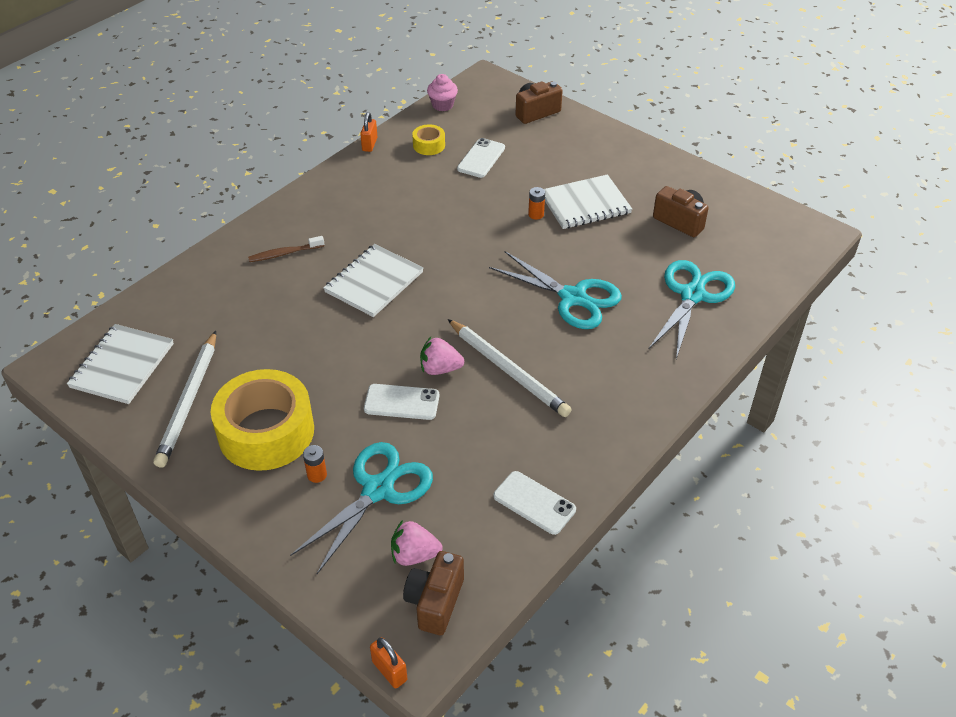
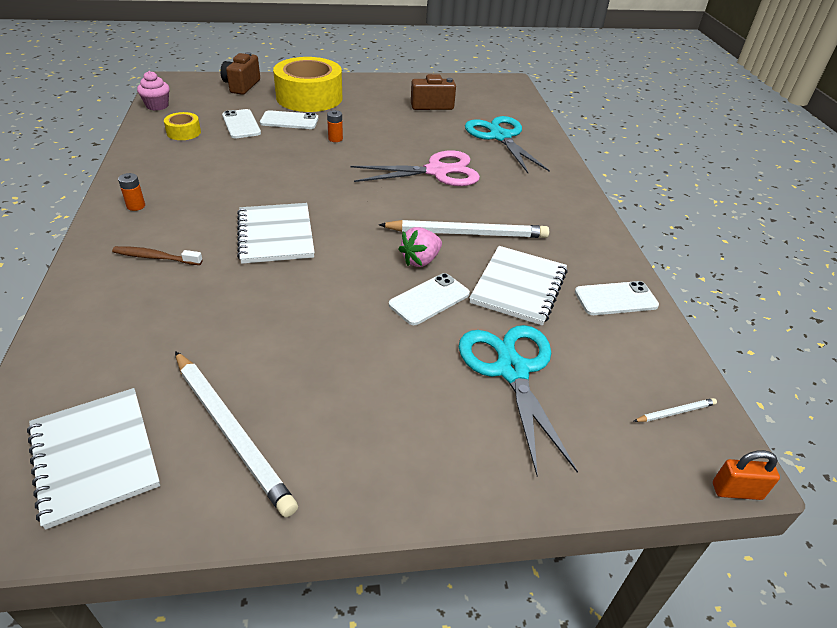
camera: 50 degrees left, 5 degrees down
yellow tape [211,369,314,471] -> yellow tape moved to [273,57,342,112]
brown toothbrush [248,236,324,262] -> brown toothbrush turned 75 degrees clockwise [112,246,203,265]
orange battery [303,445,327,483] -> orange battery moved to [118,173,145,211]
orange padlock [360,112,377,152] -> none
pink strawberry [391,520,443,566] -> none
brown camera [403,551,464,635] -> white pencil [634,398,717,422]
turquoise scissors [489,251,622,329] -> pink scissors [351,150,480,186]
white notebook [544,174,632,229] -> white notebook moved to [469,246,568,326]
none -> white phone [260,110,318,129]

